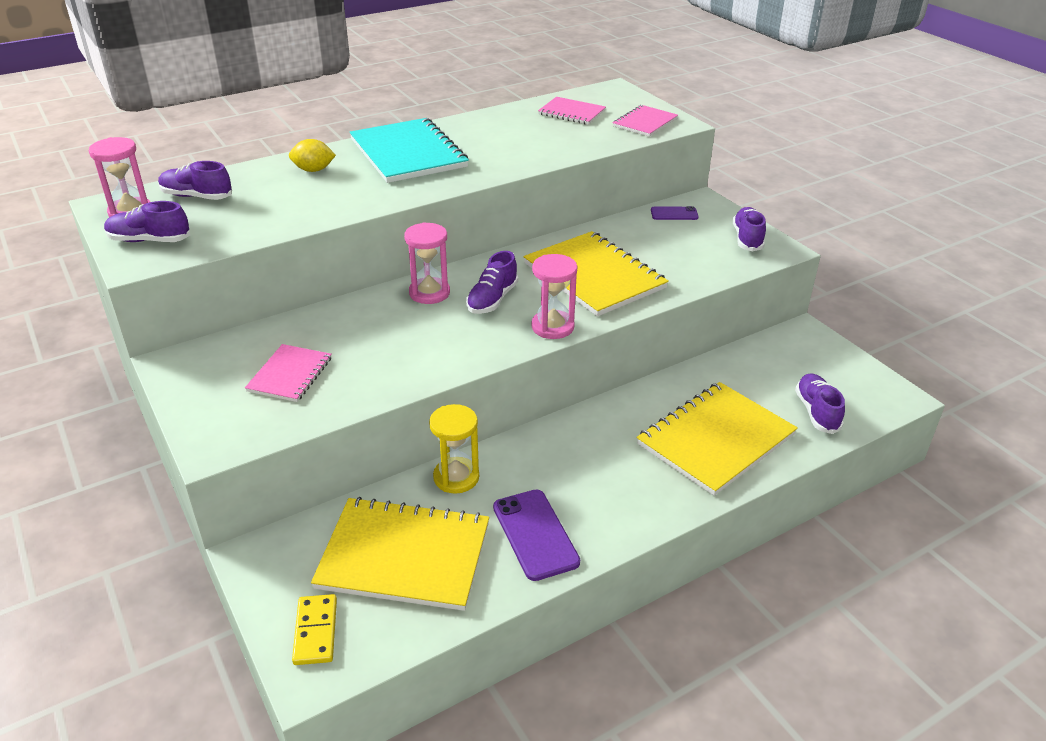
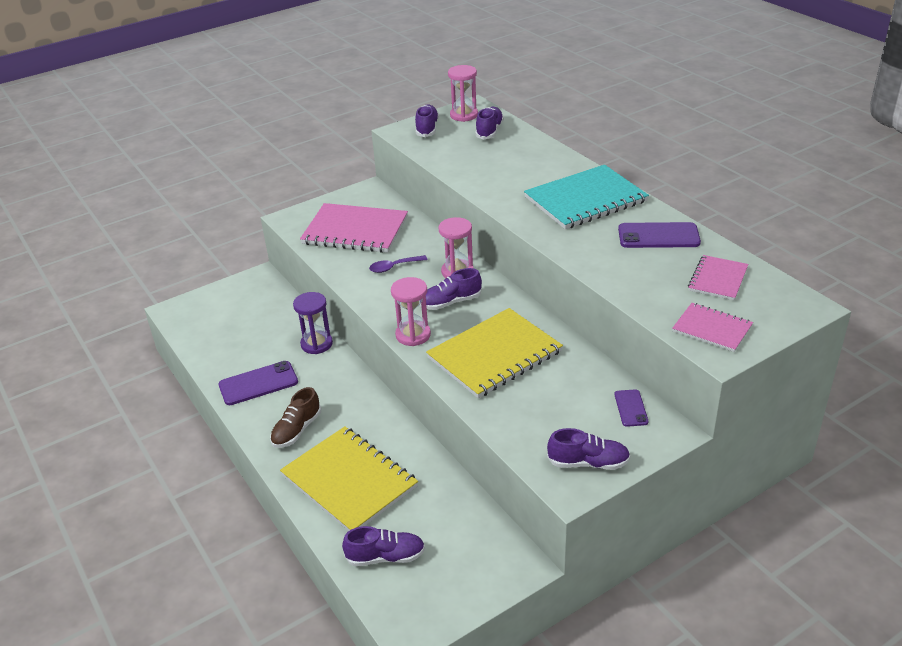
camera: 90 degrees right, 0 degrees up
pink notebook [245,344,332,402] -> pink notebook [300,203,408,253], size x1.85
yellow lemon [289,139,336,172] -> none
yellow domino [292,594,337,665] -> none
yellow notebook [311,497,489,611] -> none
yellow hourglass [429,404,479,494] -> purple hourglass [293,292,333,354]
purple shoe [466,251,518,314] -> purple shoe turned 45 degrees counterclockwise [419,268,482,310]
none -> brown shoe [270,387,321,448]
none -> purple spoon [369,255,428,273]
none -> purple phone [618,222,701,248]

